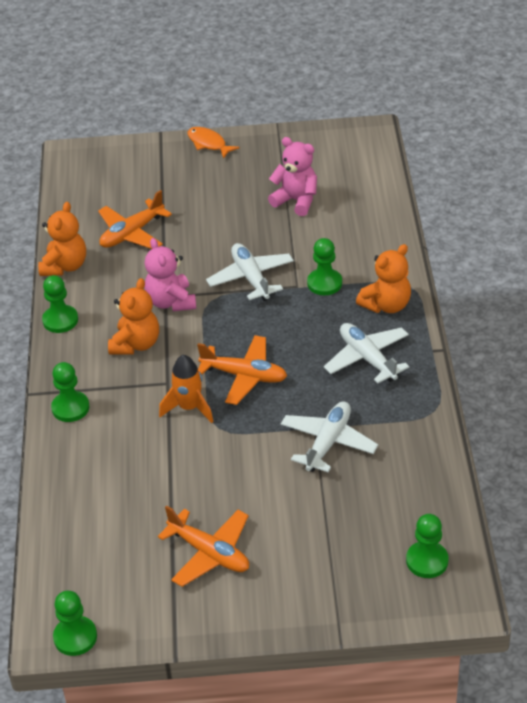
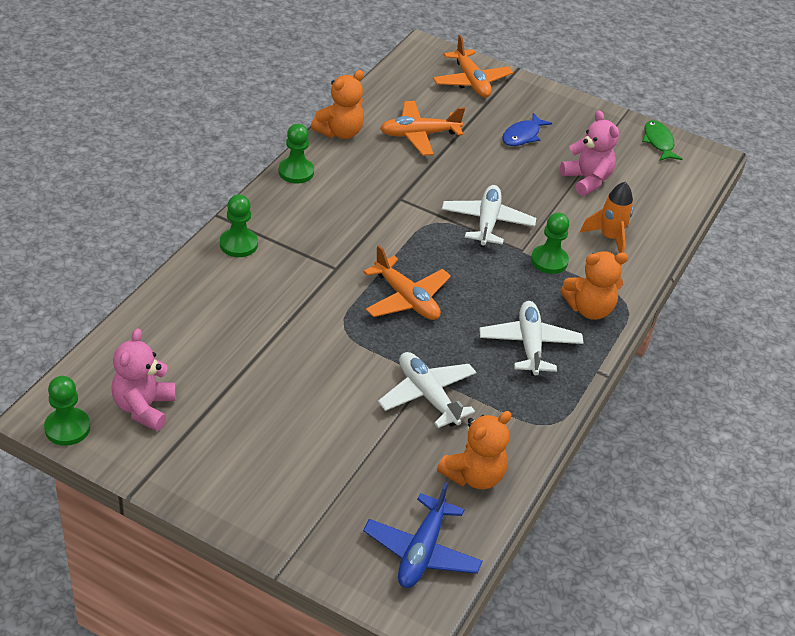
camera: 25 degrees right, 0 degrees up
orange teddy bear [108,278,159,355] -> orange teddy bear moved to [437,411,512,489]
pink teddy bear [145,238,196,311] -> pink teddy bear moved to [111,328,176,431]
orange plane [158,505,249,587] -> orange plane moved to [433,35,513,97]
orange rocket [159,355,214,423] -> orange rocket moved to [580,182,634,253]
orange fish [187,127,239,159] -> none
white plane [281,401,378,473] -> white plane turned 90 degrees counterclockwise [378,352,477,428]
green pawn [406,514,449,578] -> blue plane [363,482,483,588]
none -> blue fish [502,113,552,146]
none -> green fish [642,120,682,161]

